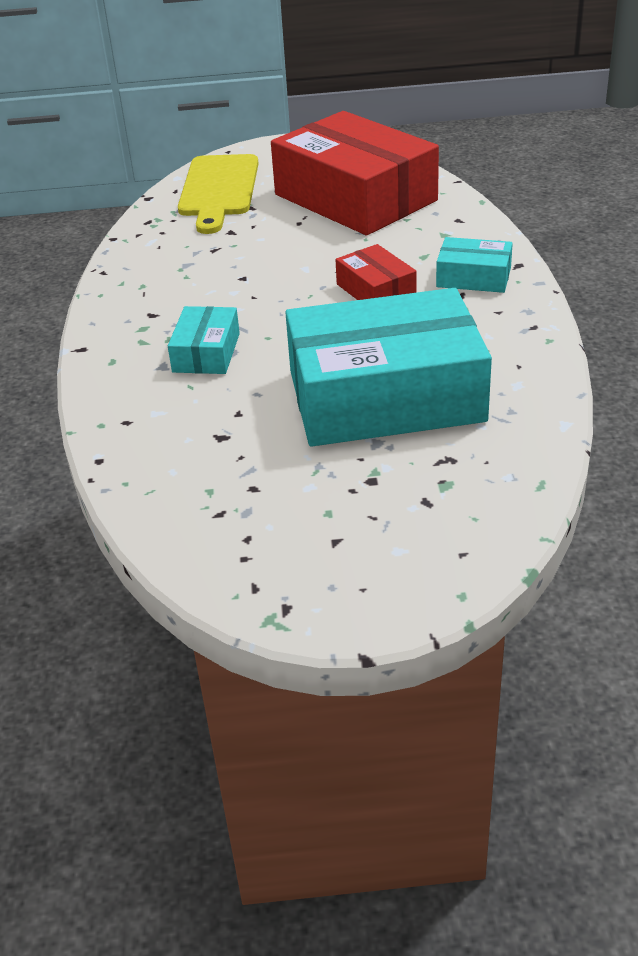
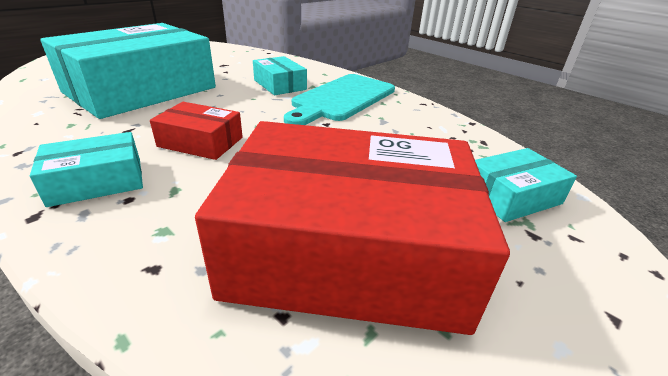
camera: 135 degrees right, 5 degrees down
yellow cutting board [178,154,259,234] -> turquoise box [475,148,577,222]
none -> turquoise cutting board [284,74,395,125]

